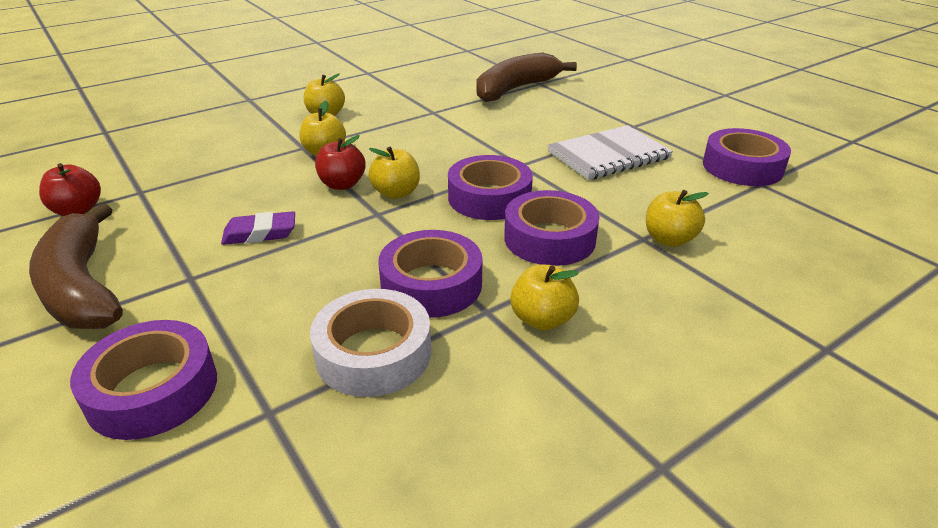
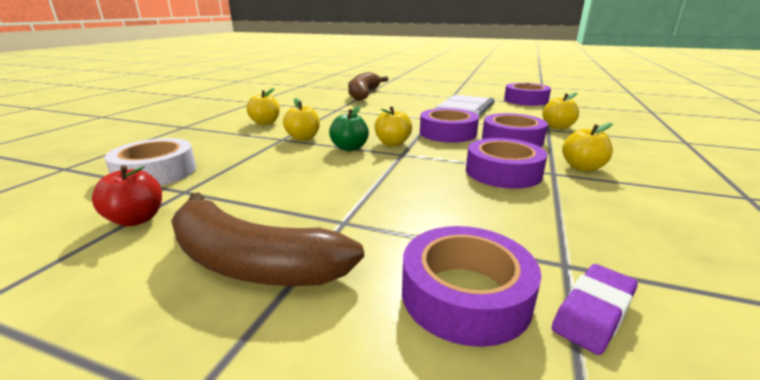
camera: 35 degrees left, 10 degrees down
purple eraser [221,211,295,245] -> purple eraser moved to [552,264,638,355]
white tape [310,289,431,397] -> white tape moved to [104,138,196,186]
red apple [315,135,365,190] -> green apple [329,106,369,151]

